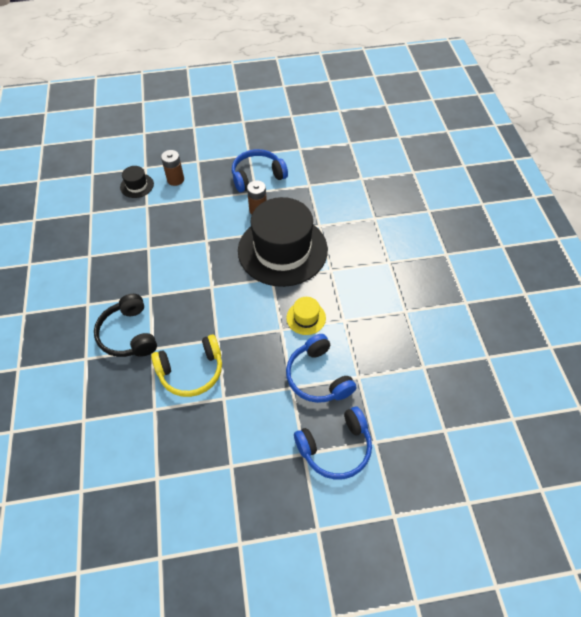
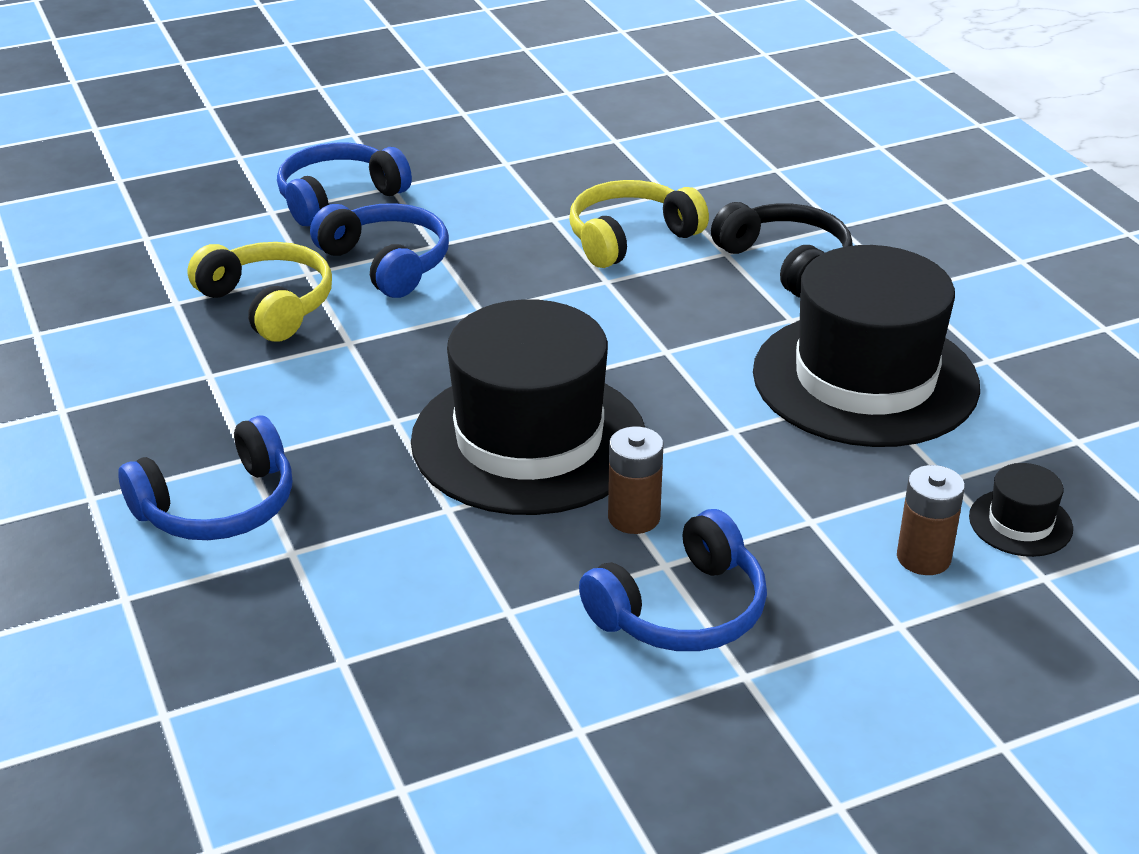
camera: 165 degrees right, 20 degrees down
yellow hat [286,297,326,335] -> none
none -> blue headphones [118,415,292,540]
none -> yellow headphones [187,242,332,342]
none -> black hat [753,245,980,447]

